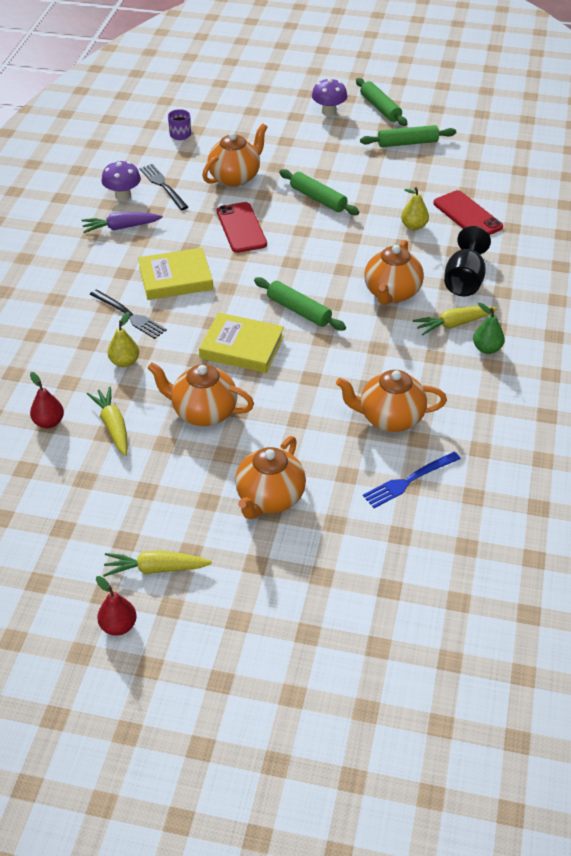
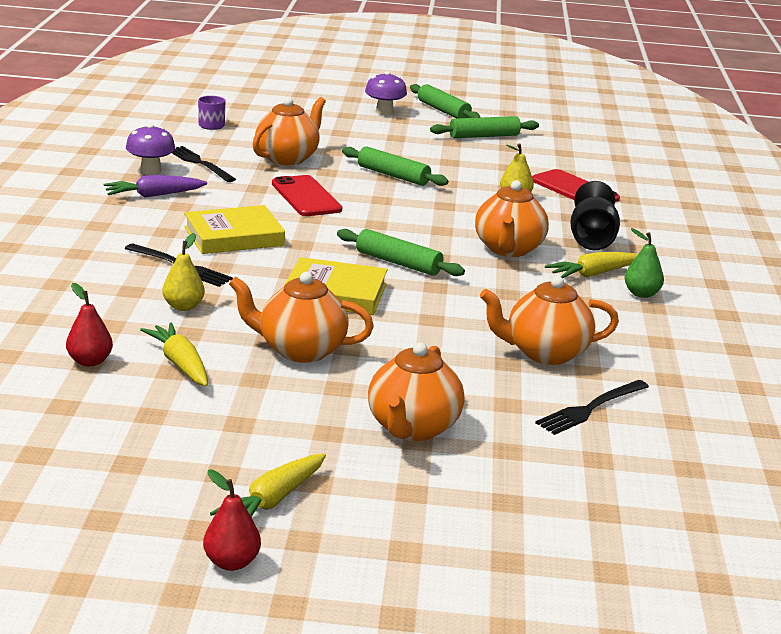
camera: 10 degrees left, 20 degrees down
yellow carrot [103,550,212,577] -> yellow carrot turned 45 degrees counterclockwise [210,454,326,517]
blue fork [363,452,461,508] -> black fork [535,380,649,435]

